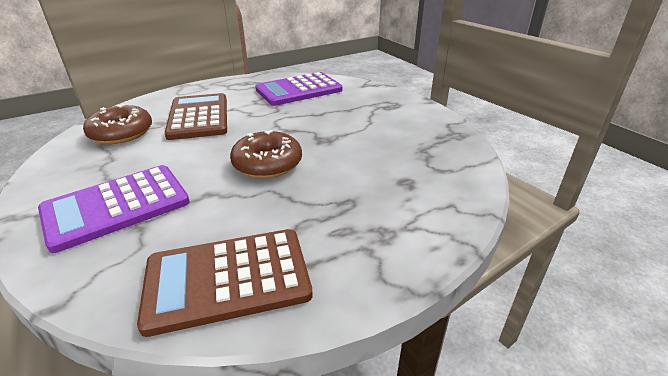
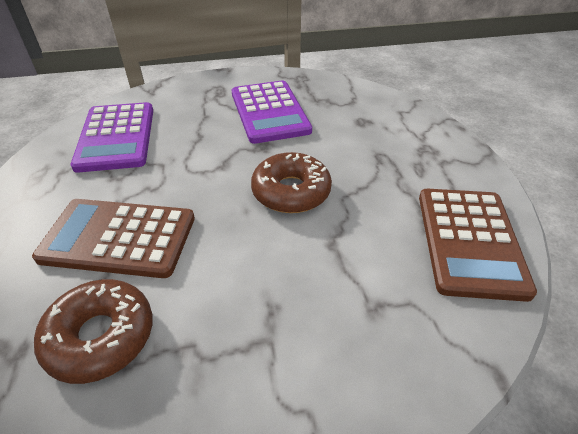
camera: 70 degrees left, 10 degrees up
purple calculator [38,165,190,253] -> purple calculator moved to [232,80,312,144]

